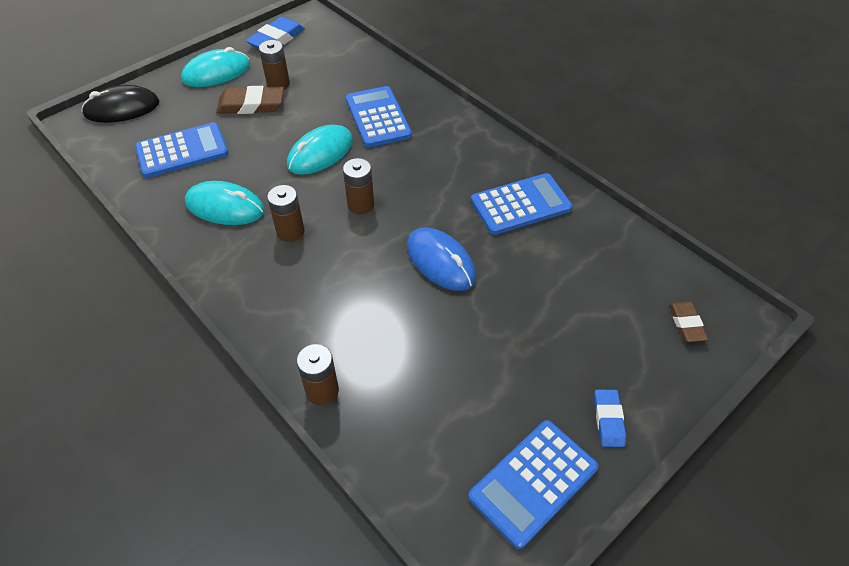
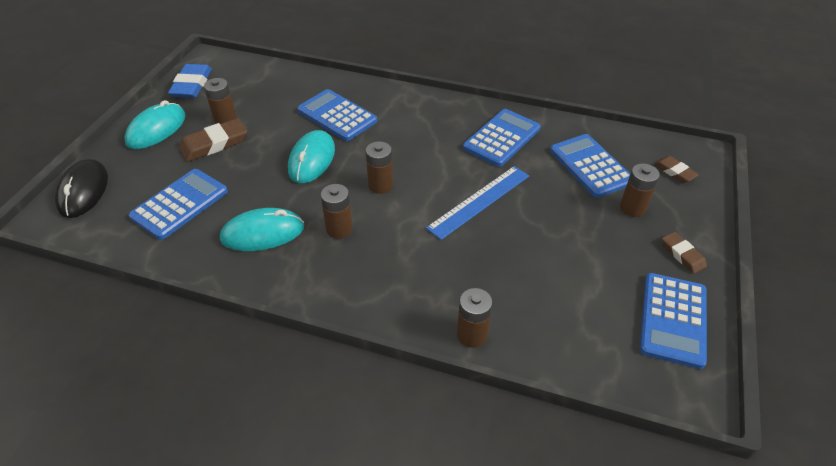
camera: 30 degrees left, 5 degrees down
black mouse [81,85,160,123] -> black mouse turned 45 degrees counterclockwise [55,159,108,218]
blue mouse [407,227,476,291] -> blue ruler [426,166,529,240]
blue eraser [594,390,626,447] -> brown eraser [662,232,707,274]
none -> blue calculator [550,134,630,198]
none -> brown battery [620,163,660,217]

